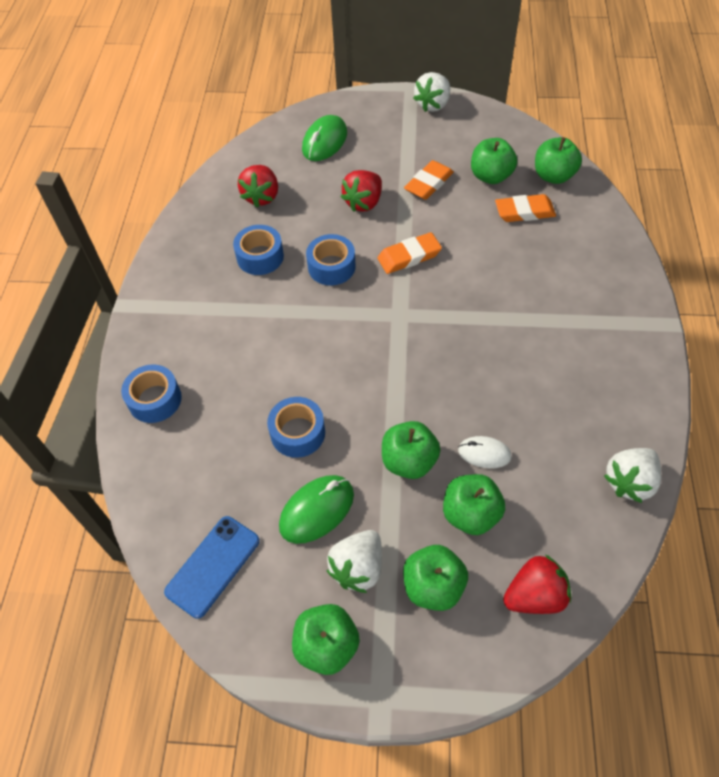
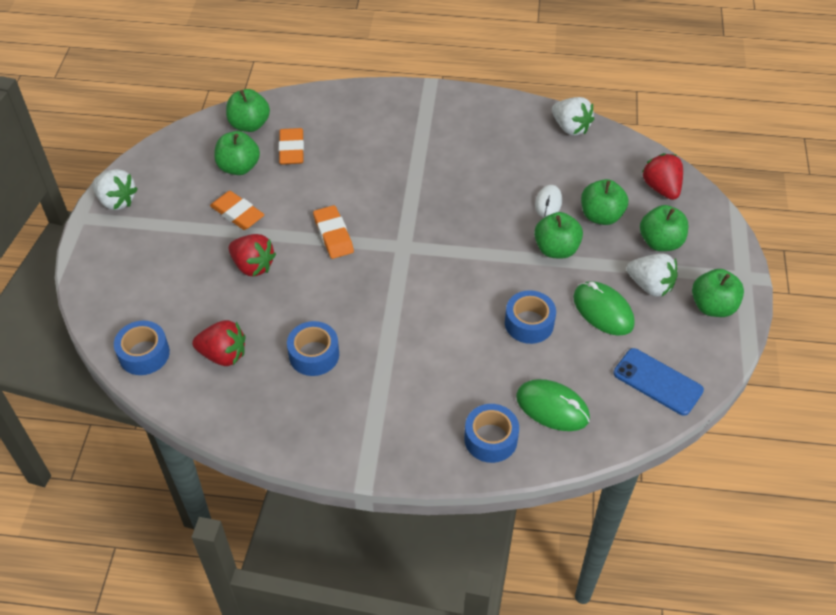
camera: 90 degrees left, 5 degrees down
green mouse [302,115,347,161] -> green mouse moved to [516,379,590,431]
blue tape [306,234,356,285] -> blue tape moved to [114,321,170,375]

